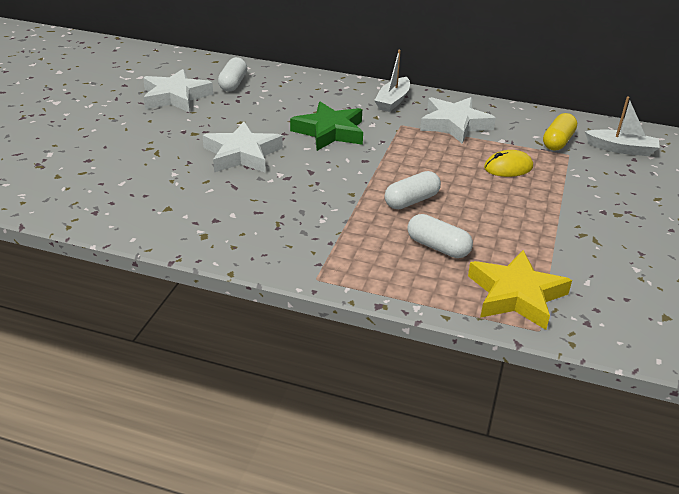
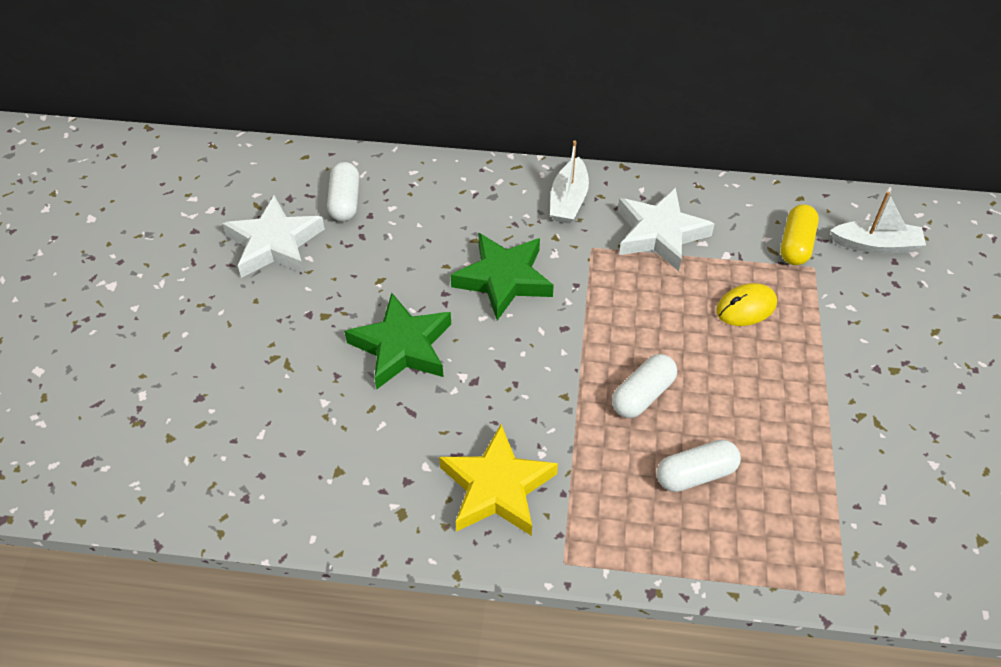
camera: 10 degrees left, 15 degrees up
white star [203,122,283,173] -> green star [345,293,451,389]
white capsule [407,214,473,258] -> white capsule turned 45 degrees counterclockwise [657,440,741,492]
yellow star [468,250,572,330] -> yellow star moved to [439,424,558,536]

